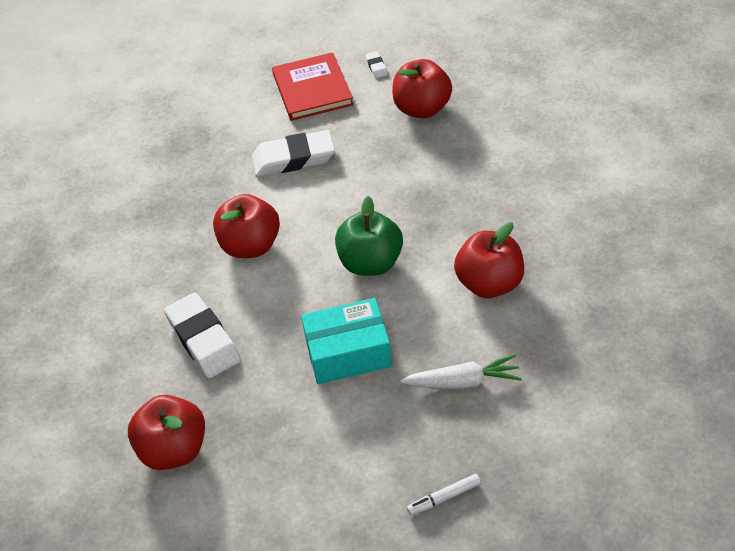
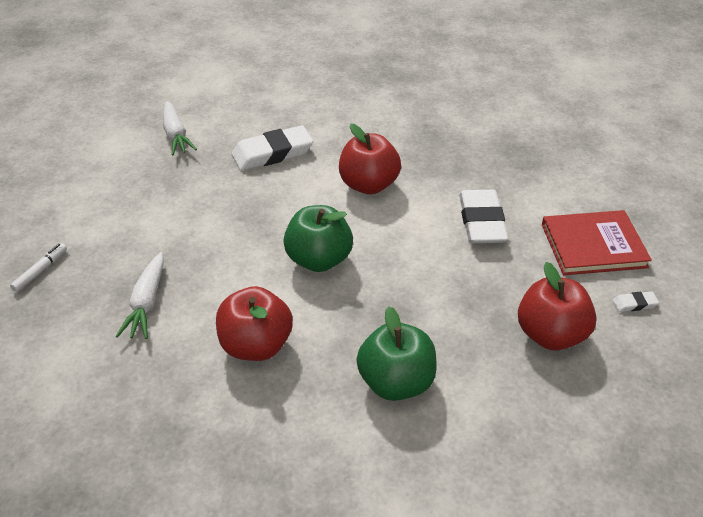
camera: 95 degrees right, 5 degrees down
red apple [128,395,205,470] -> white carrot [163,101,197,155]
turquoise box [301,298,392,384] -> none
white marker [407,474,481,515] -> white marker turned 45 degrees clockwise [10,243,67,292]
none -> green apple [357,306,437,401]

